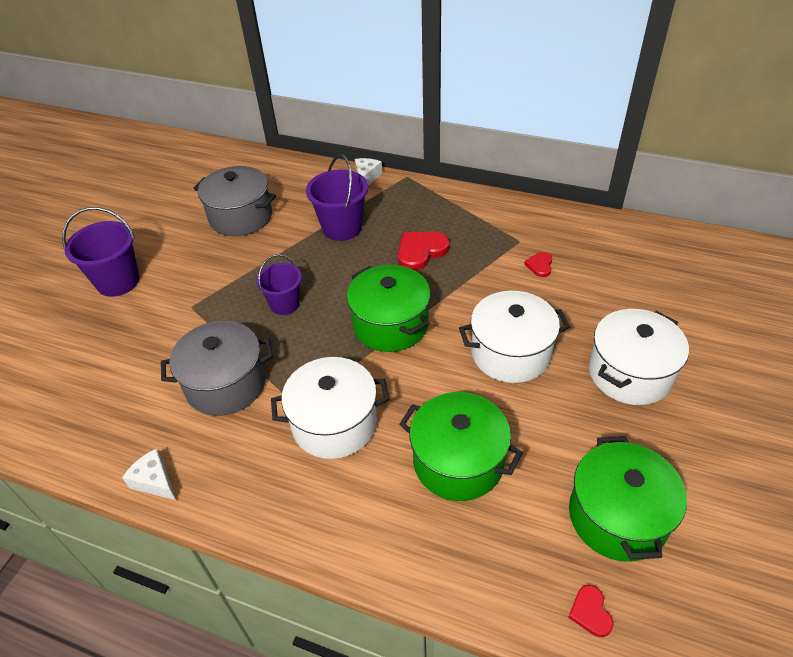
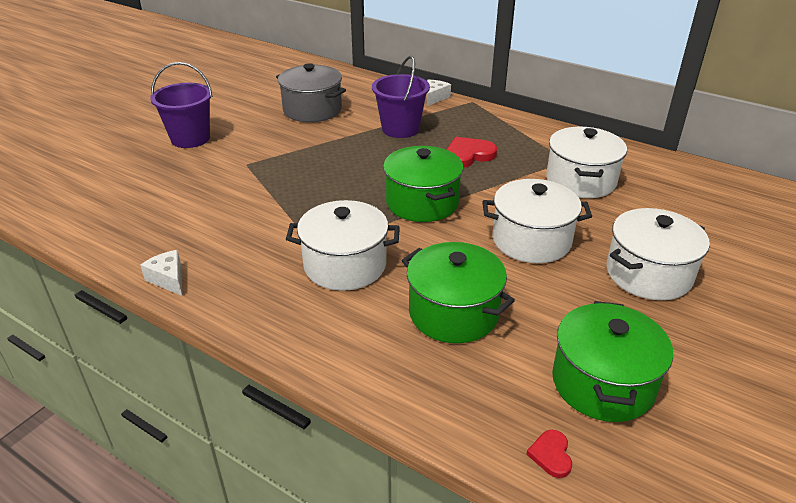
camera: 10 degrees right, 10 degrees down
grey pot [161,321,273,416] -> none
purple bucket [256,254,302,315] -> none
red heart [524,252,552,277] -> white pot [546,127,627,198]

